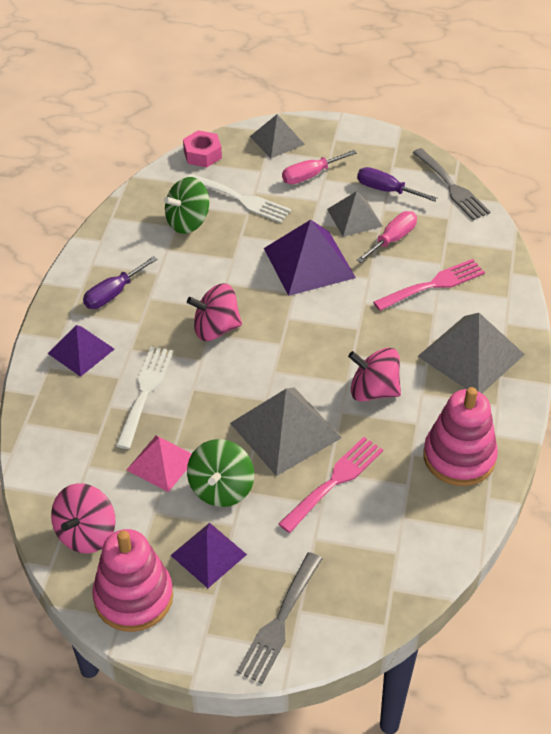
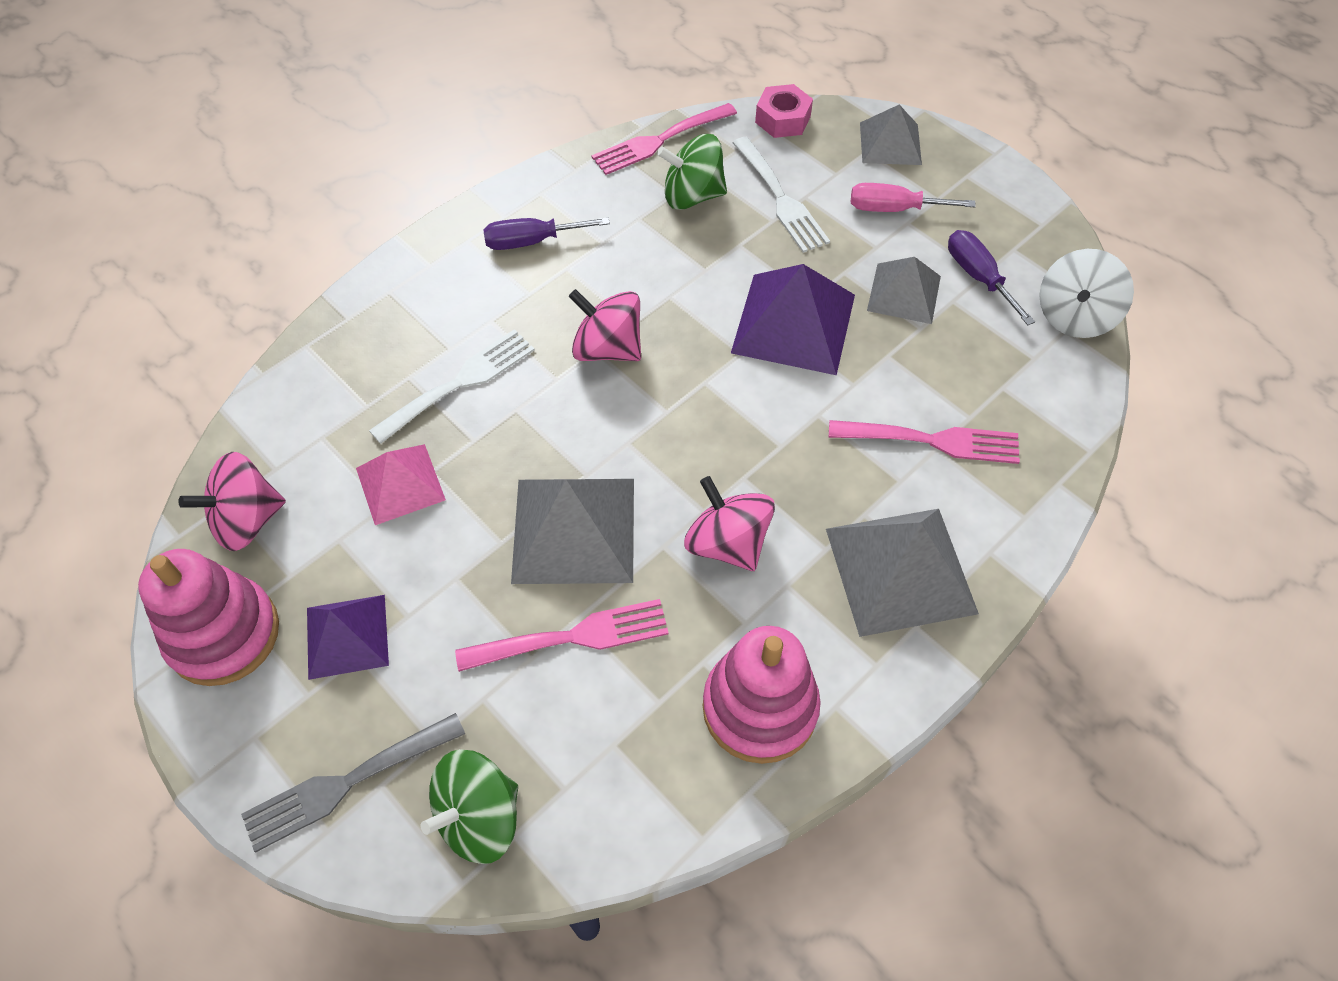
camera: 35 degrees right, 10 degrees up
purple pyramid [47,325,114,377] -> none
green spinning top [187,439,254,507] -> green spinning top moved to [421,749,518,864]
pink screwdriver [357,211,417,263] -> none
grey fork [413,148,490,220] -> white spinning top [1039,249,1134,338]
none -> pink fork [591,103,737,175]

